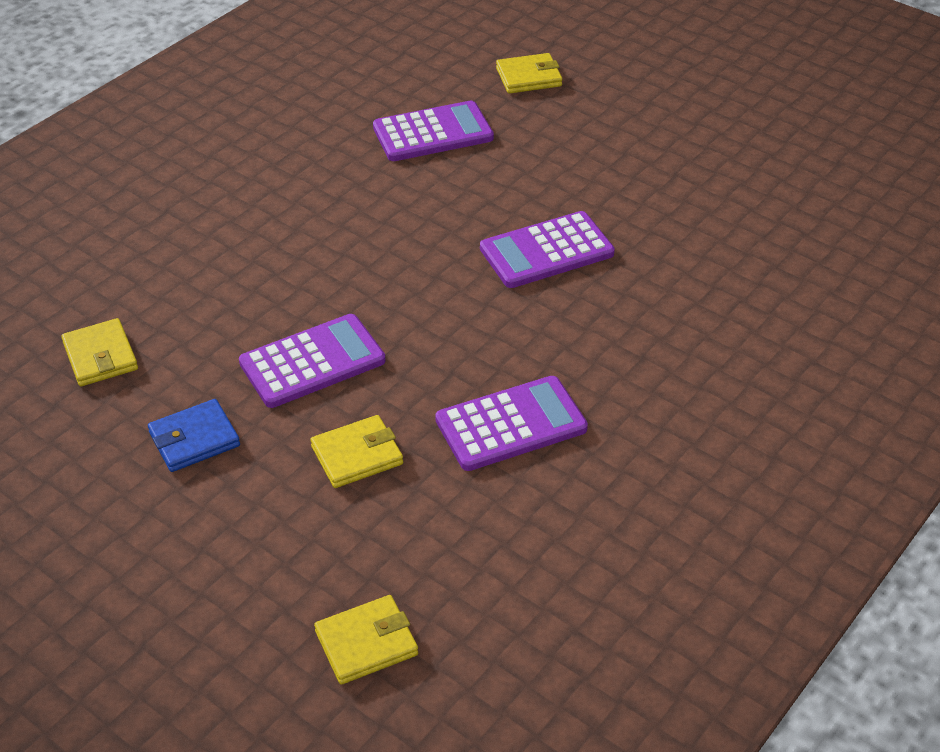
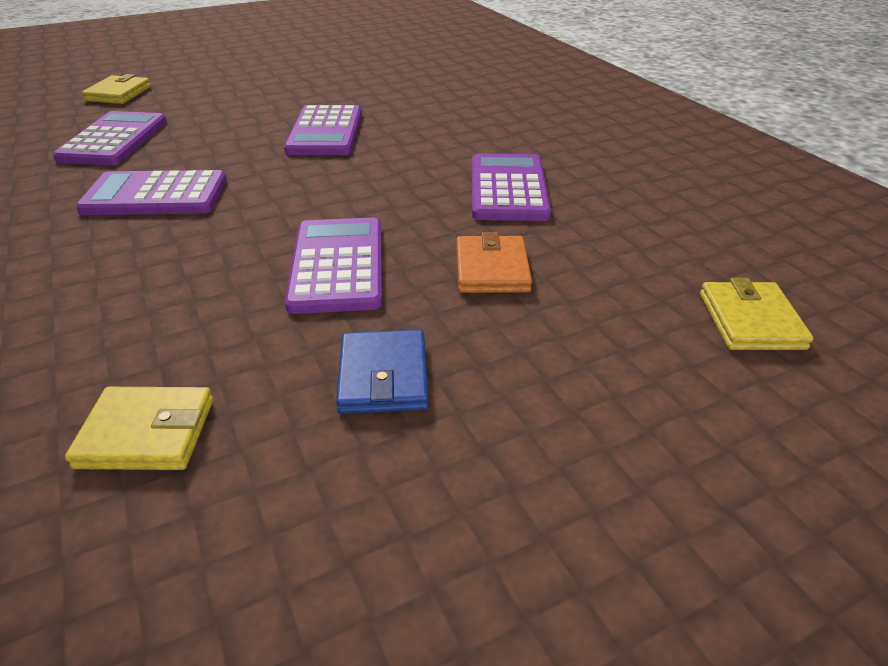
camera: 65 degrees left, 5 degrees down
yellow wallet [310,415,403,488] -> orange wallet [456,232,532,293]
none -> purple calculator [76,170,227,215]

